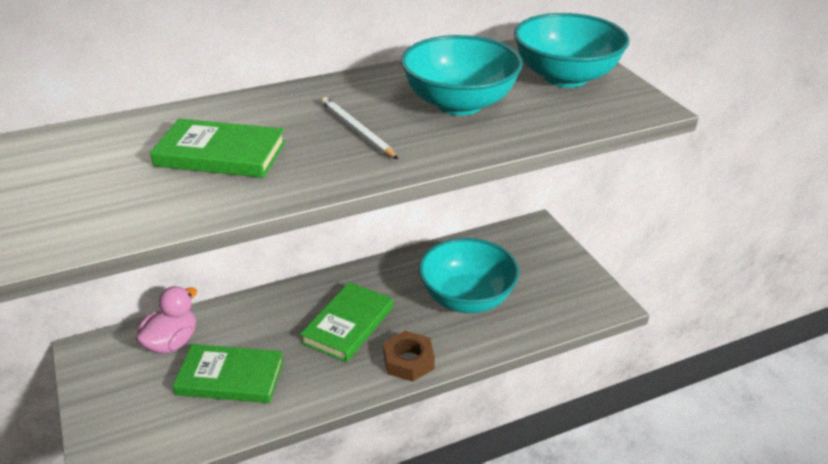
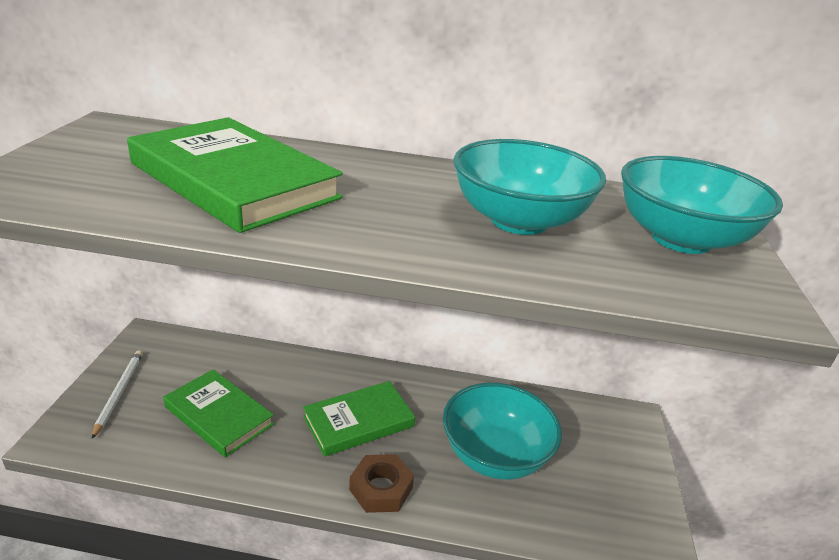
camera: 30 degrees right, 5 degrees down
pink duck [136,286,197,354] -> none
green book [150,119,286,178] -> green book [127,117,343,233], size x1.60
white pencil [321,97,398,159] -> white pencil moved to [92,350,143,439]

